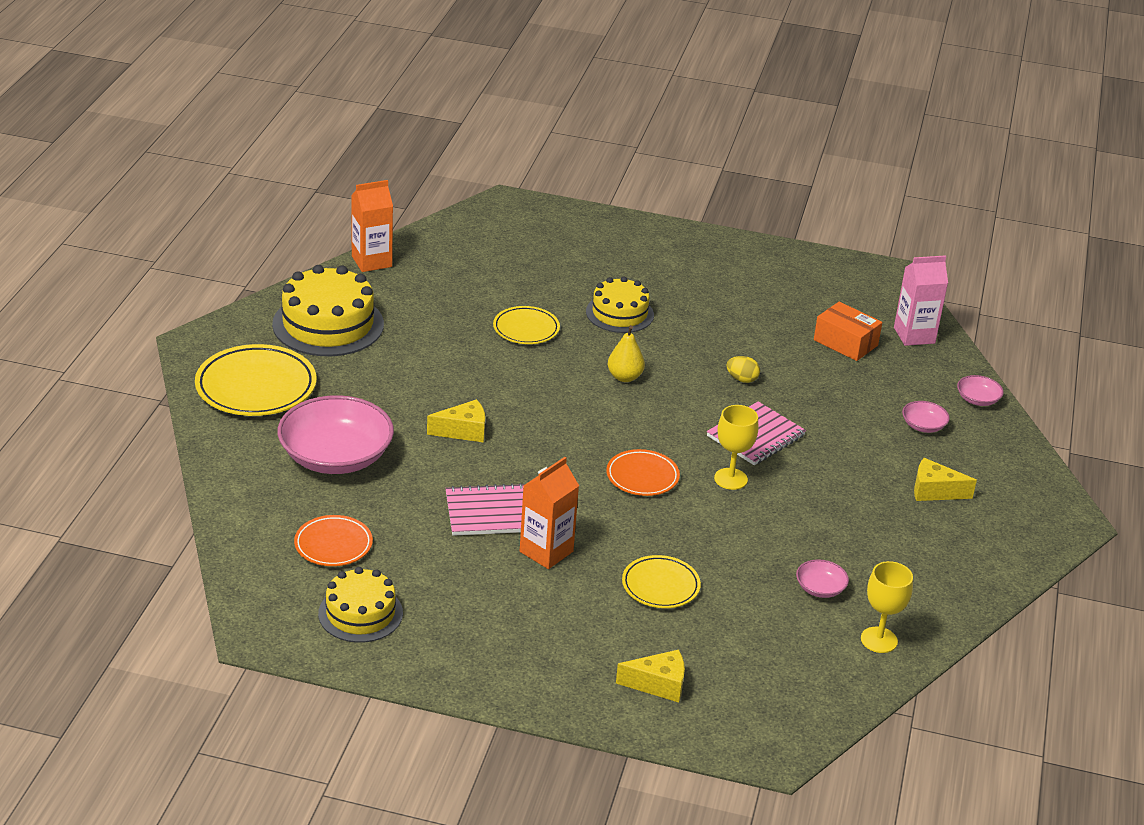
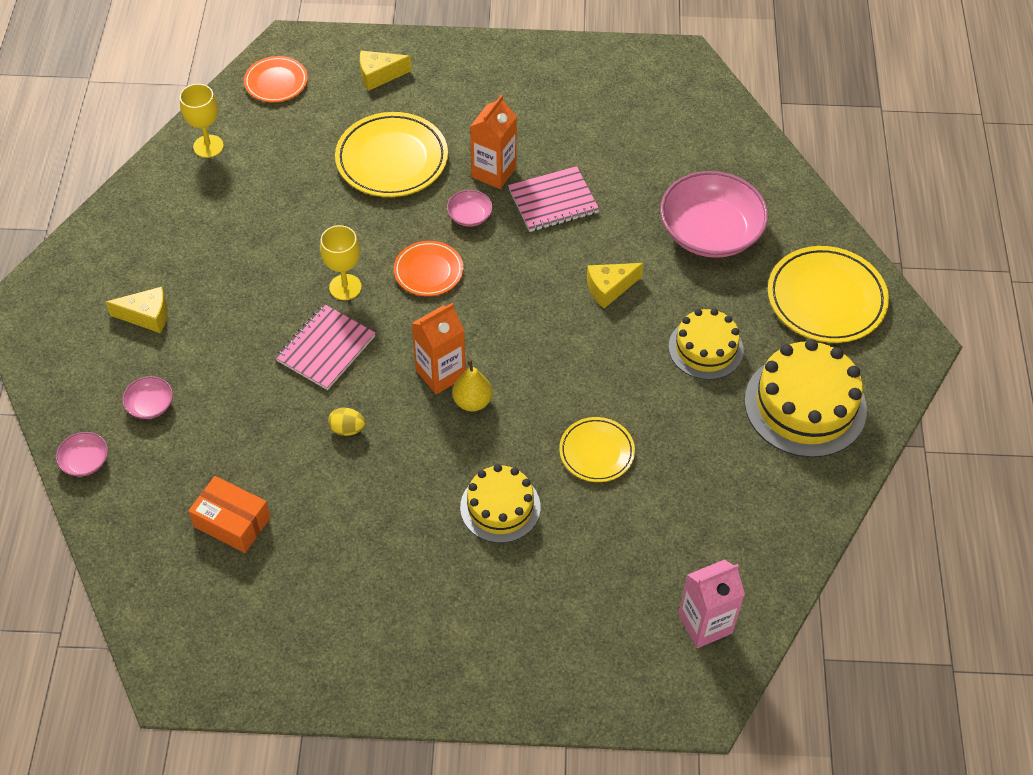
camera: 170 degrees right, 20 degrees up
orange plate [294,515,373,566] -> orange plate moved to [244,56,308,102]
yellow cake [318,567,403,643] -> yellow cake moved to [669,308,744,380]
orange carton [351,180,393,272] -> orange carton moved to [411,303,466,394]
yellow plate [622,555,701,608] -> yellow plate [335,112,448,197], size x1.70
pink bowl [796,559,849,598] -> pink bowl moved to [447,190,493,226]
pink carton [894,255,948,346] -> pink carton moved to [678,559,745,648]

